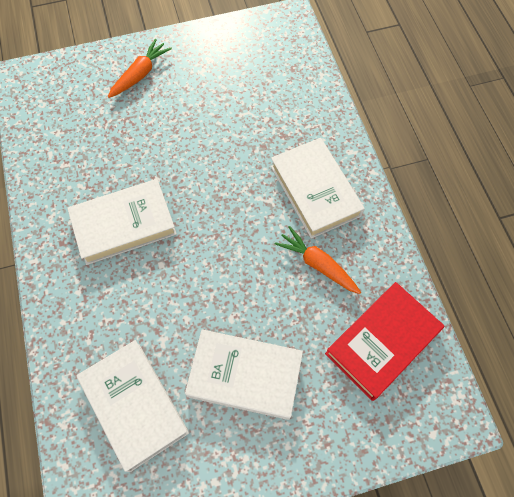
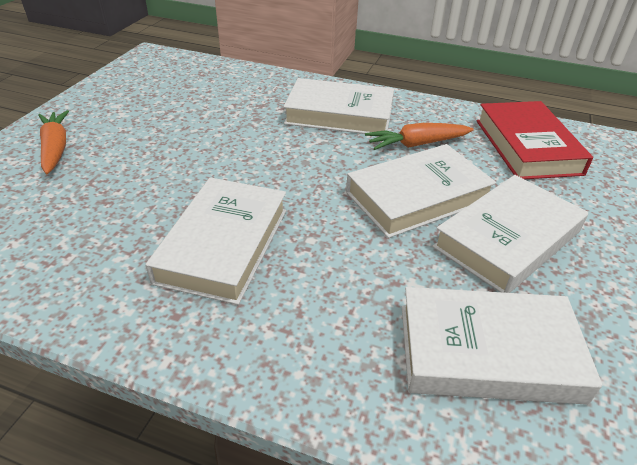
camera: 55 degrees left, 25 degrees down
none -> white book [346,144,496,238]

